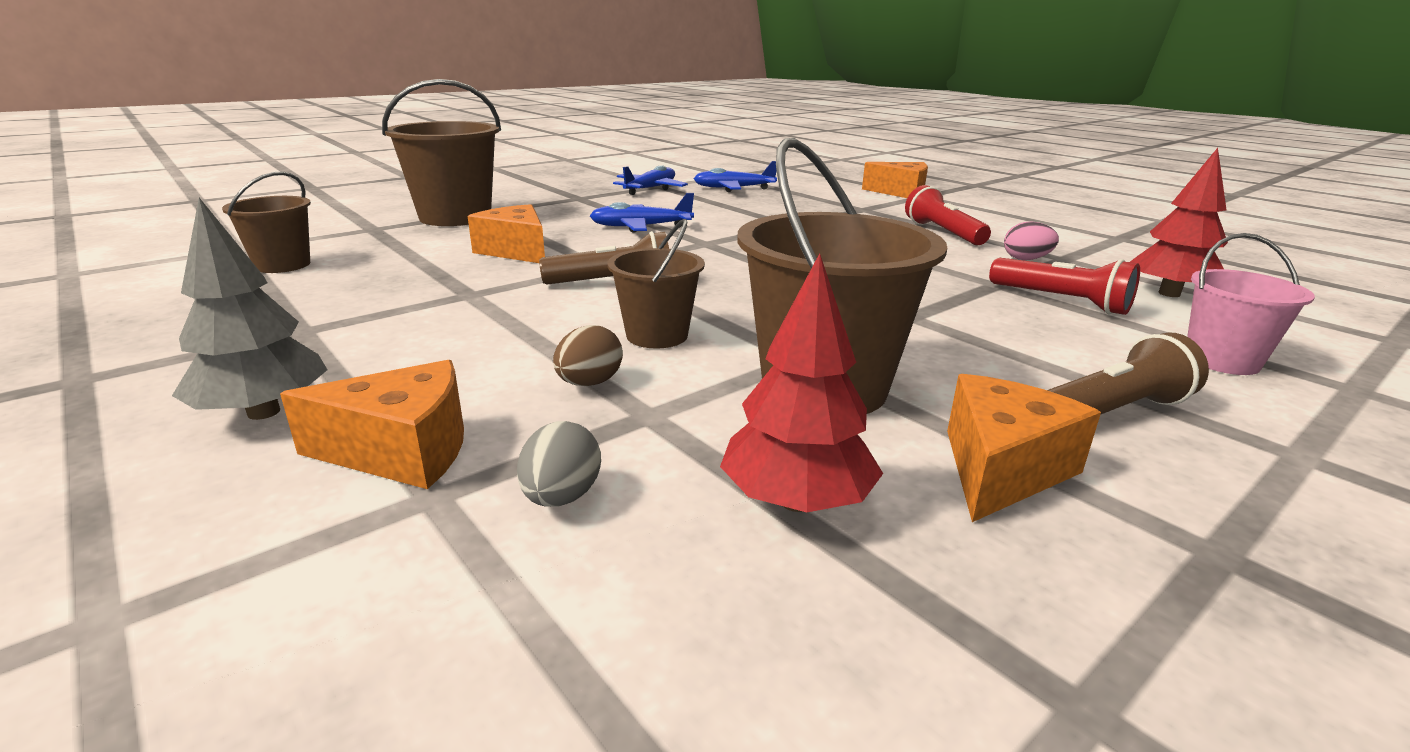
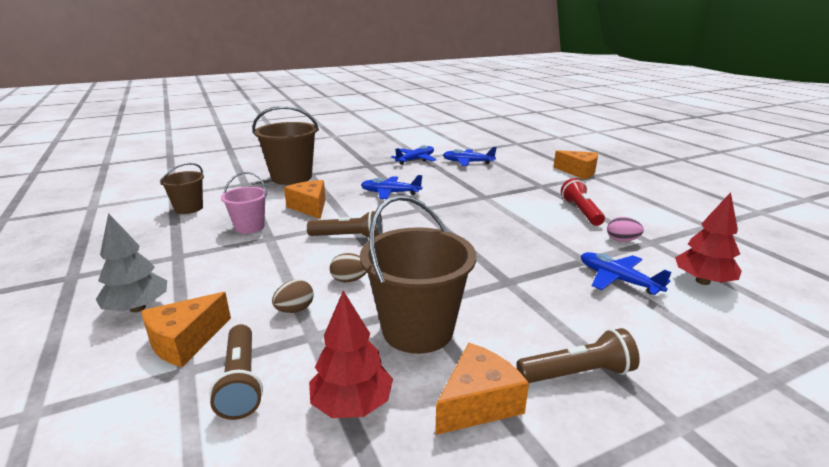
camera: 15 degrees right, 0 degrees up
orange cheese [280,360,464,489] -> orange cheese turned 120 degrees clockwise [142,292,231,367]
grey egg [517,421,601,507] -> brown flashlight [209,324,263,420]
brown bucket [607,218,705,348] -> brown egg [330,253,367,282]
red flashlight [989,258,1140,315] -> blue plane [581,252,672,295]
pink bucket [1187,233,1315,375] -> pink bucket moved to [221,172,267,234]

